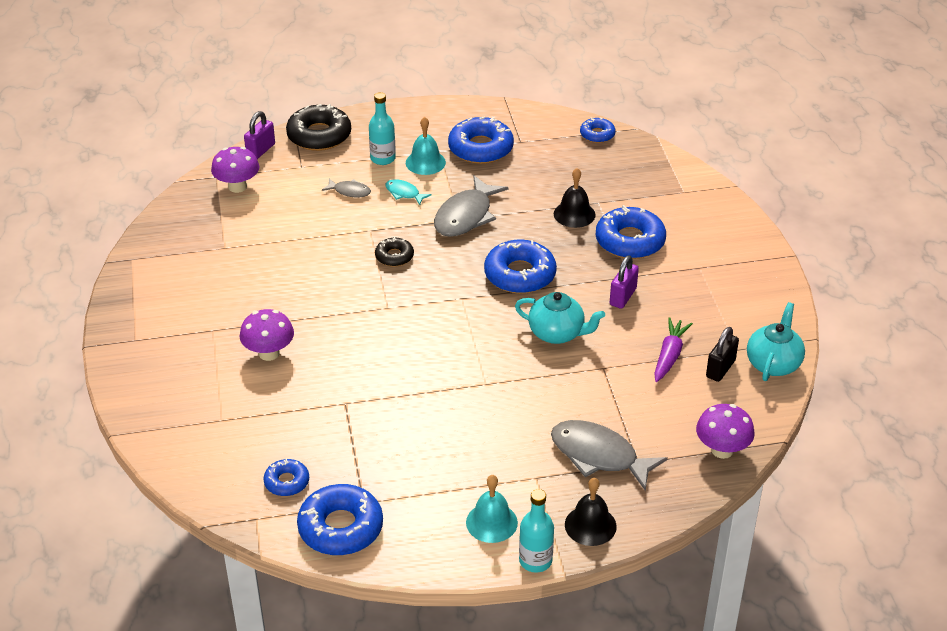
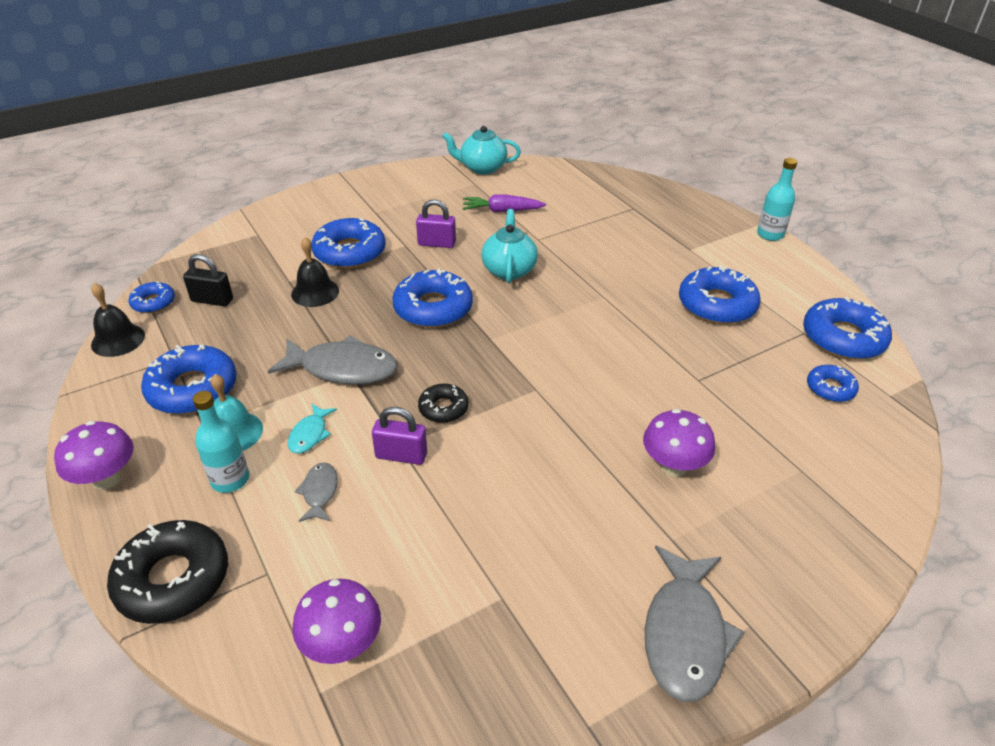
camera: 110 degrees left, 0 degrees up
purple padlock [244,111,275,159] -> purple padlock moved to [372,407,427,465]
turquoise bell [466,475,518,543] -> none
grey fish [551,420,668,491] -> grey fish moved to [645,545,744,702]
black bell [565,478,617,546] -> black bell moved to [91,283,145,357]
purple mushroom [696,404,755,459] -> purple mushroom moved to [54,421,133,490]
black padlock [706,327,739,382] -> black padlock moved to [183,254,233,307]
none -> blue donut [679,265,761,324]

